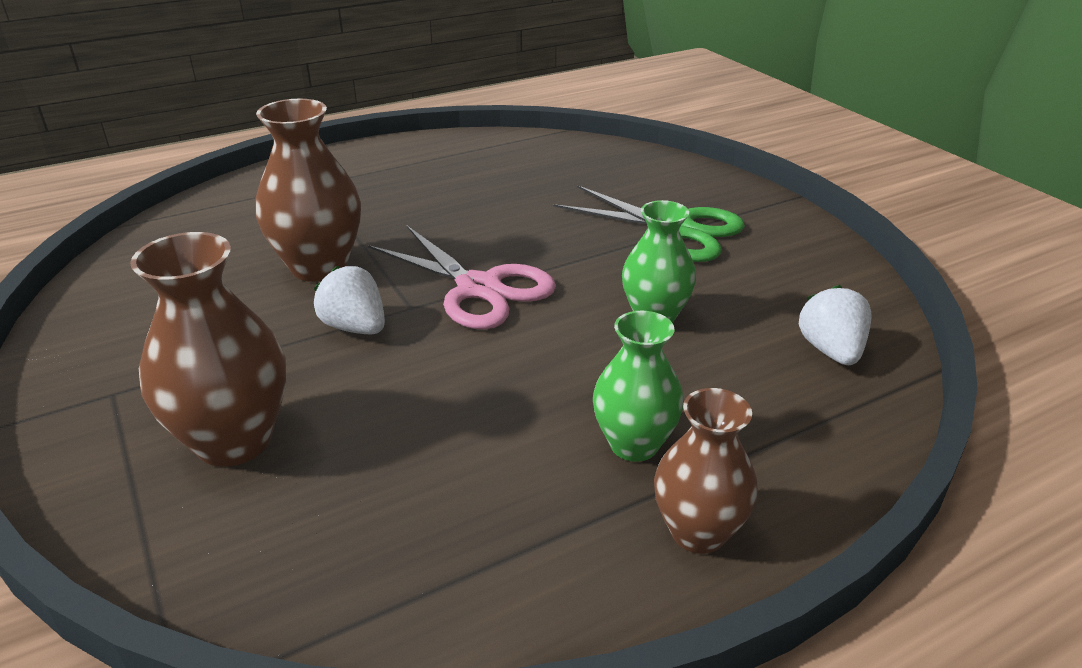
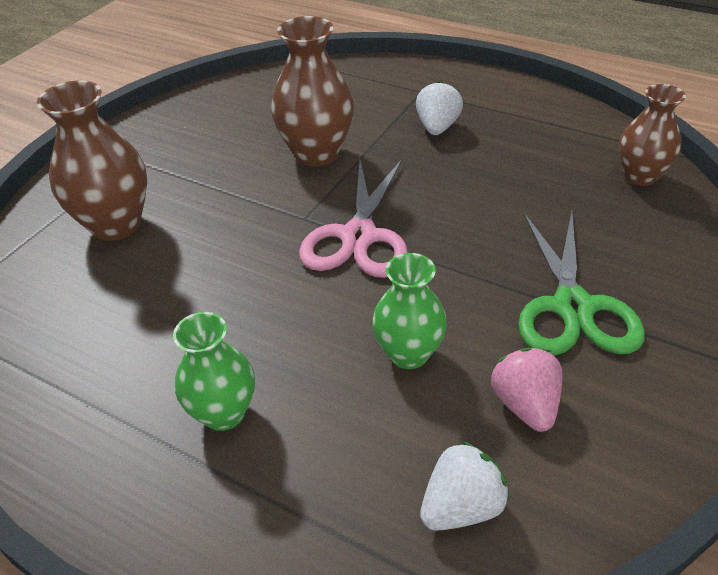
camera: 60 degrees right, 10 degrees up
white strawberry [314,266,385,334] -> white strawberry moved to [416,81,463,135]
brown vase [654,388,758,554] -> brown vase moved to [619,84,686,186]
none -> pink strawberry [491,348,563,432]

